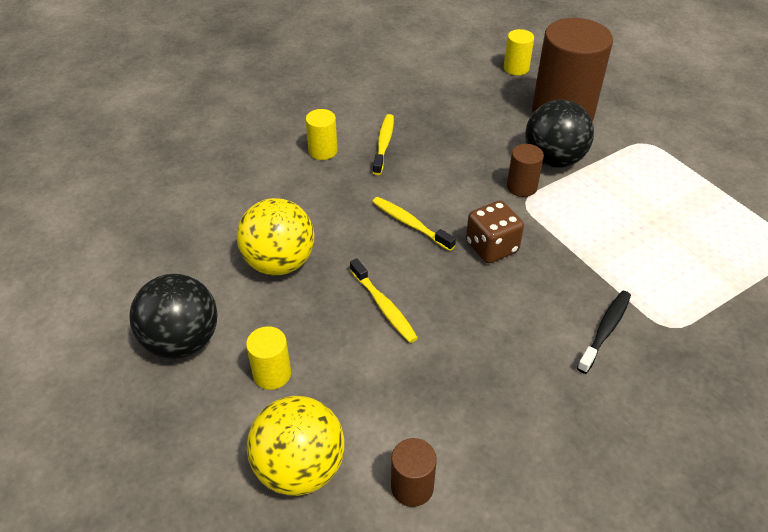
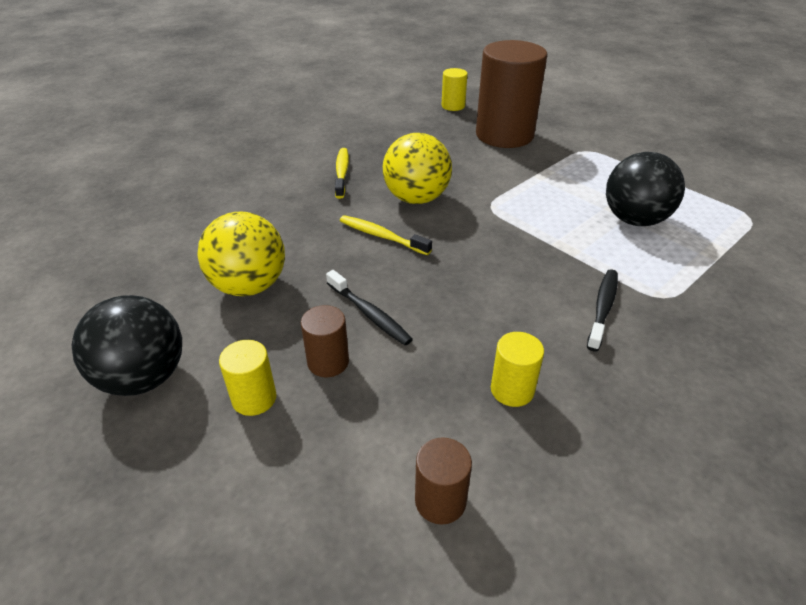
camera: 10 degrees left, 5 degrees down
yellow ball [247,396,345,496] -> yellow ball moved to [383,133,452,204]
yellow cylinder [306,109,337,160] -> yellow cylinder moved to [491,332,544,407]
yellow toothbrush [350,259,418,343] -> black toothbrush [326,270,413,345]
brown dice [466,200,524,263] -> none
brown cylinder [507,144,544,197] -> brown cylinder moved to [301,305,349,377]
black ball [525,100,594,168] -> black ball moved to [606,152,685,226]

